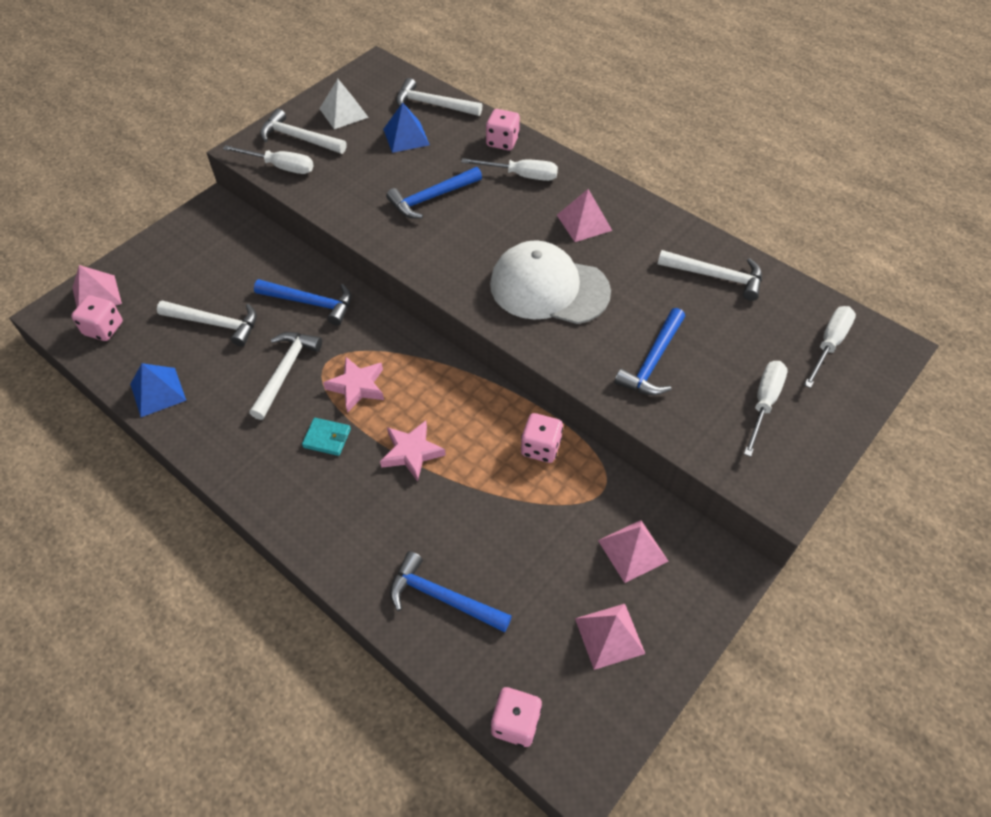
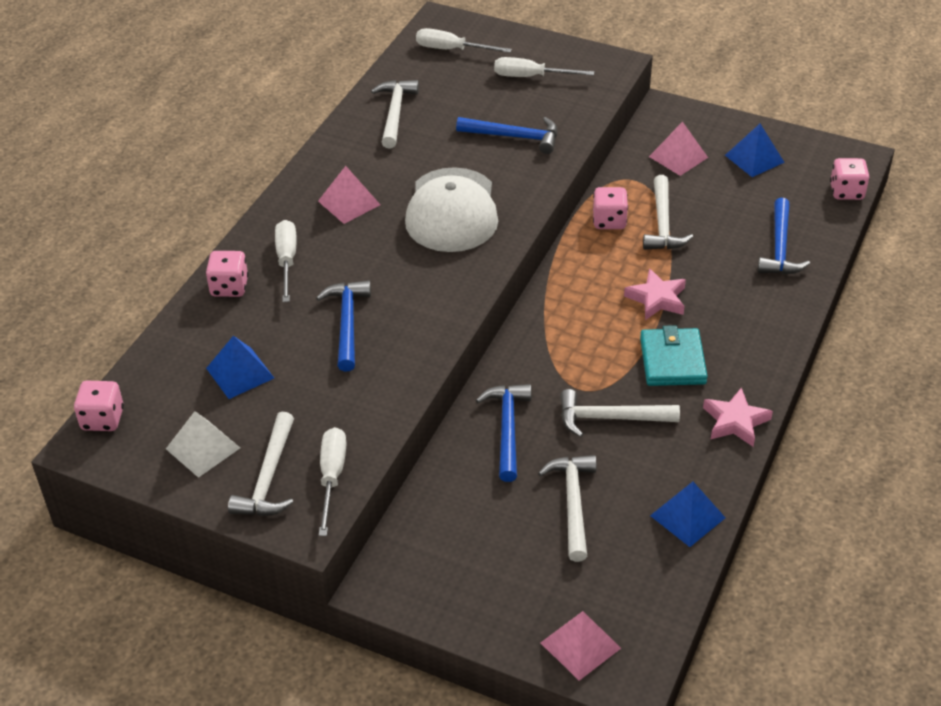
camera: 105 degrees left, 10 degrees down
pink dice [71,295,123,341] -> pink dice moved to [74,381,124,431]
turquoise wallet [302,418,351,456] -> turquoise wallet [640,325,708,386], size x1.70
pink star [323,357,384,413] -> pink star moved to [703,387,773,447]
blue hammer [386,167,482,219] -> blue hammer turned 135 degrees counterclockwise [316,280,371,371]
white hammer [396,78,482,116] -> white hammer moved to [643,175,693,250]
pink pyramid [575,604,645,670] -> blue pyramid [725,124,785,177]

